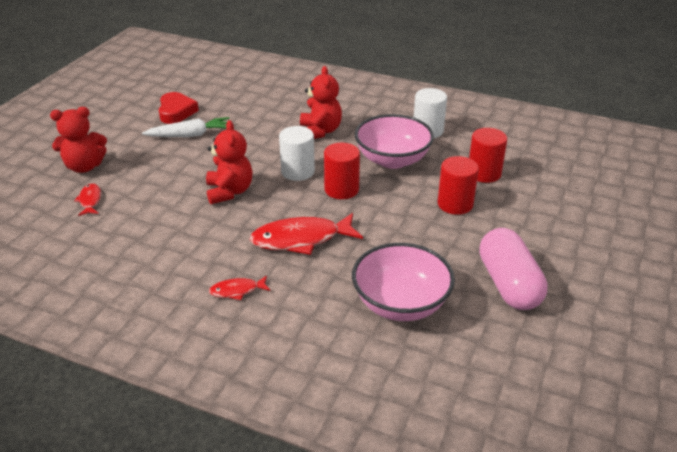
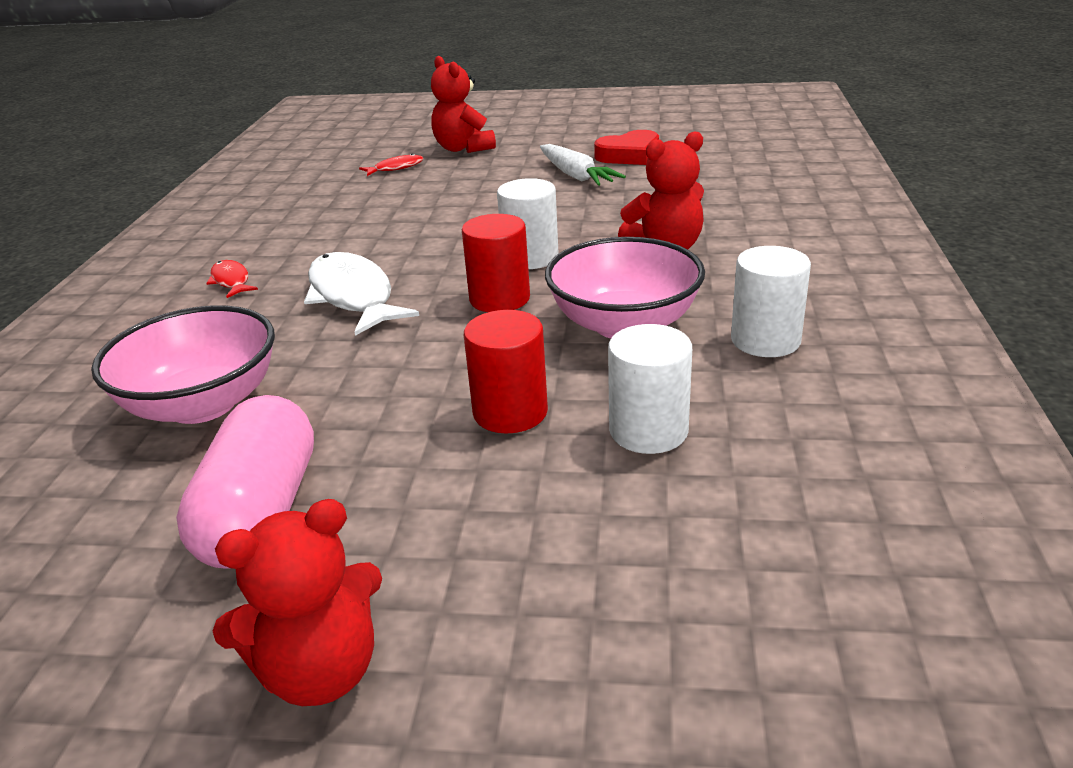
camera: 75 degrees right, 5 degrees down
red teddy bear [206,120,252,204] -> red teddy bear moved to [213,499,382,706]
red fish [249,213,363,255] -> white fish [304,252,419,336]
red cylinder [469,128,507,183] -> white cylinder [608,324,692,454]
pink capsule [479,228,548,310] -> pink capsule turned 60 degrees counterclockwise [176,395,314,569]

